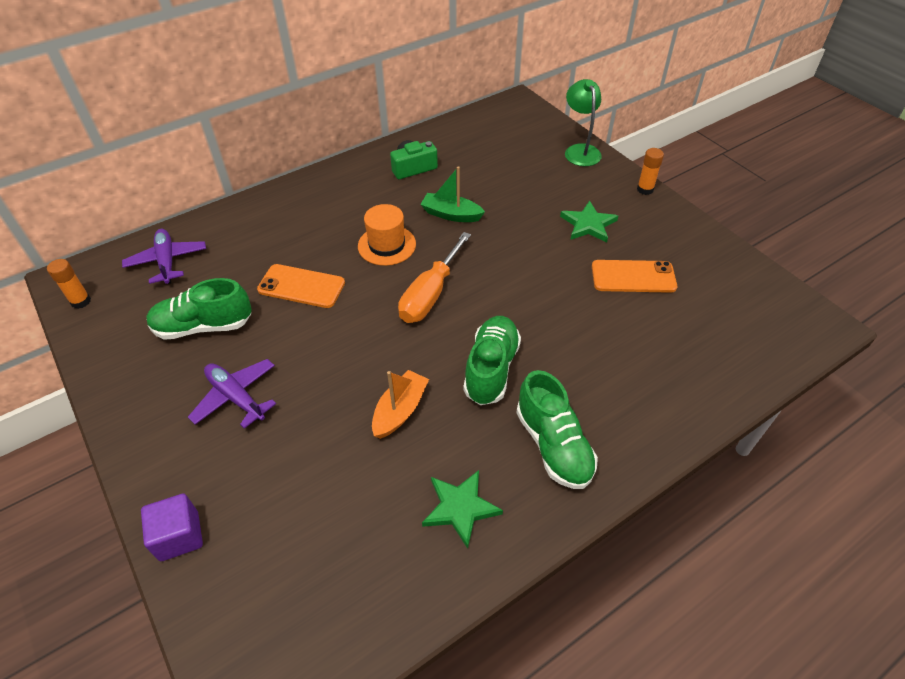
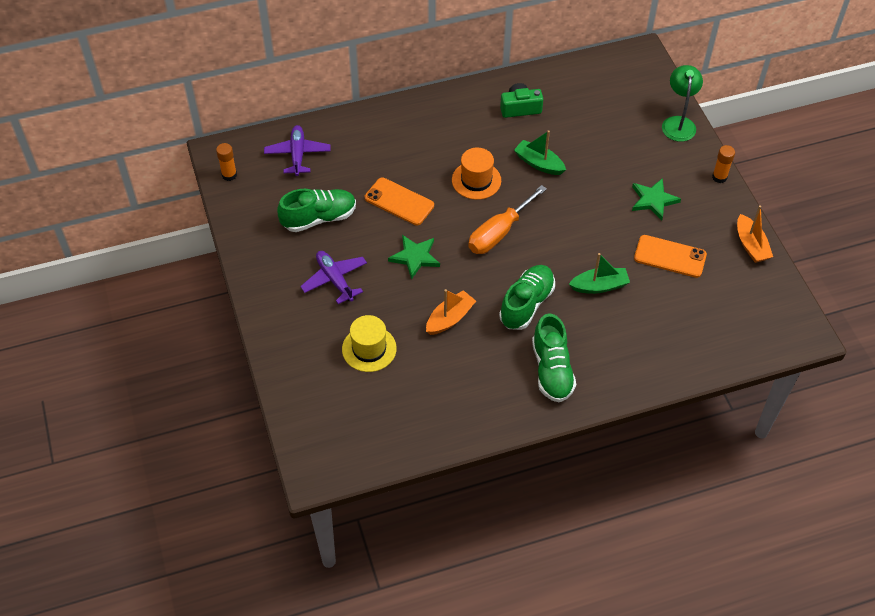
camera: 15 degrees right, 5 degrees up
purple cube [141,494,203,561] -> none
green shoe [146,278,252,340] -> green shoe turned 150 degrees clockwise [277,189,356,232]
green star [422,470,503,549] -> green star moved to [388,235,440,280]
none -> yellow hat [342,315,397,372]
none -> green boat [569,253,630,294]
none -> orange boat [737,205,773,263]

